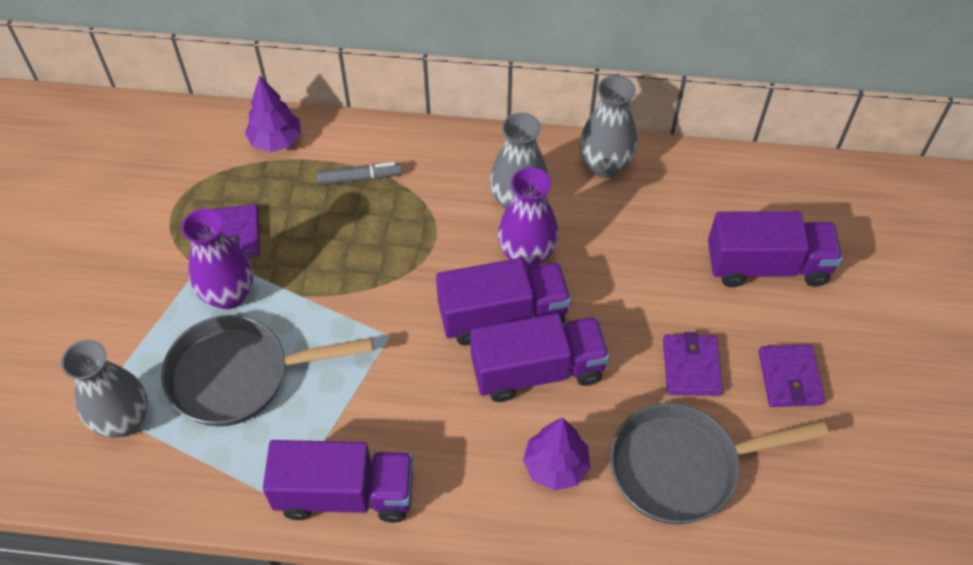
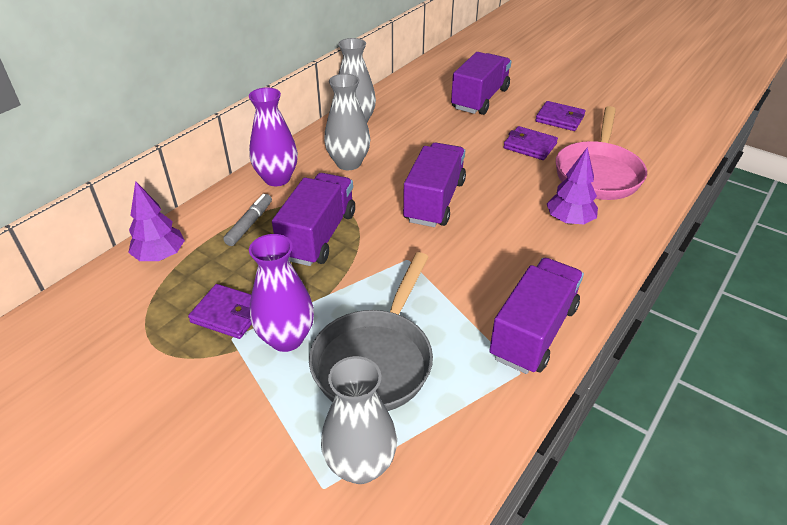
camera: 60 degrees left, 15 degrees down
purple truck [470,313,609,402] -> purple truck moved to [272,173,355,266]
purple vase [498,167,559,269] -> purple vase moved to [249,87,298,186]
grey pan [610,403,829,525] -> pink pan [556,106,647,200]

